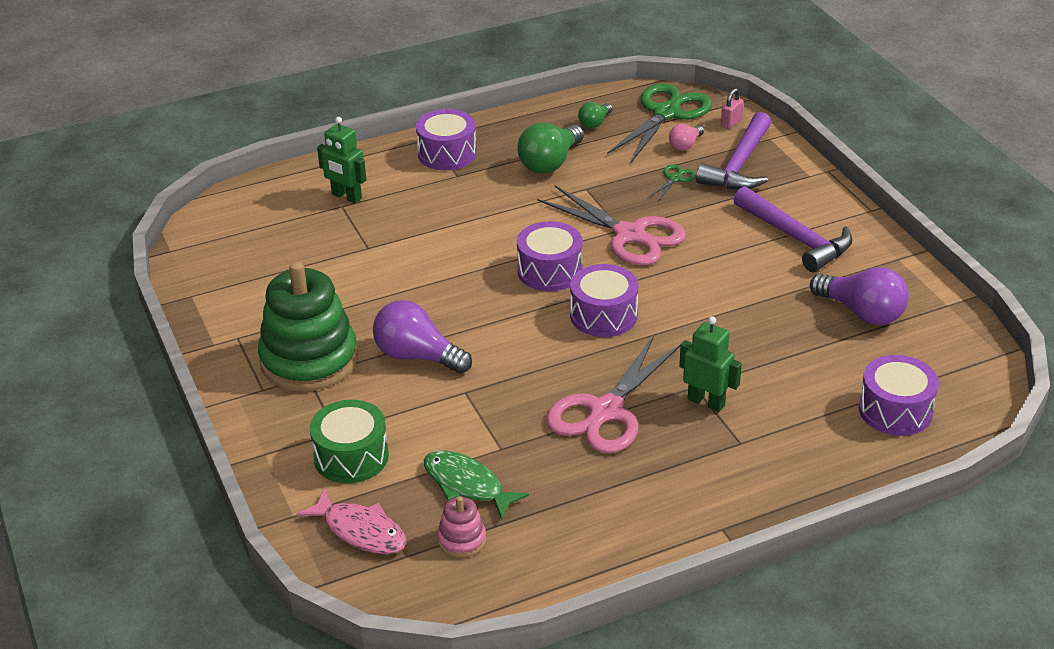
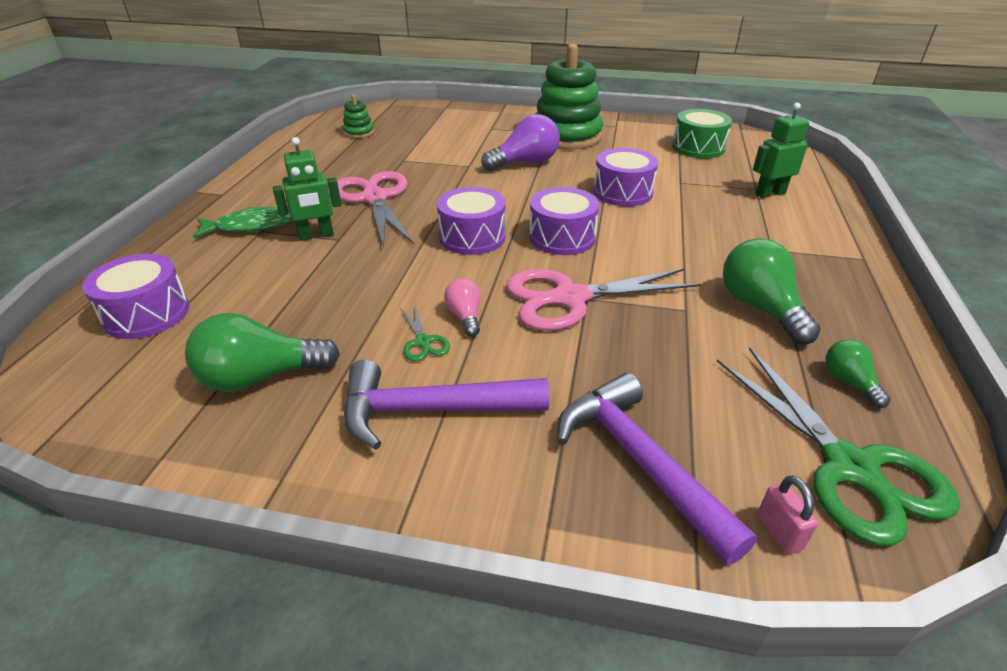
camera: 125 degrees right, 0 degrees up
pink fish [297,488,407,554] -> none
green drum [310,400,389,483] -> green drum moved to [672,109,732,159]
purple drum [416,109,477,170] -> purple drum moved to [593,148,658,207]
green fish [424,450,529,520] -> green fish moved to [193,206,292,238]
pink stacking toy [437,496,486,558] -> green stacking toy [343,95,374,138]
green scissors [648,164,696,202] -> green scissors moved to [400,306,450,361]
pink light bulb [669,124,704,151] -> pink light bulb moved to [444,278,481,336]
purple light bulb [810,267,909,325] -> green light bulb [185,313,340,392]

